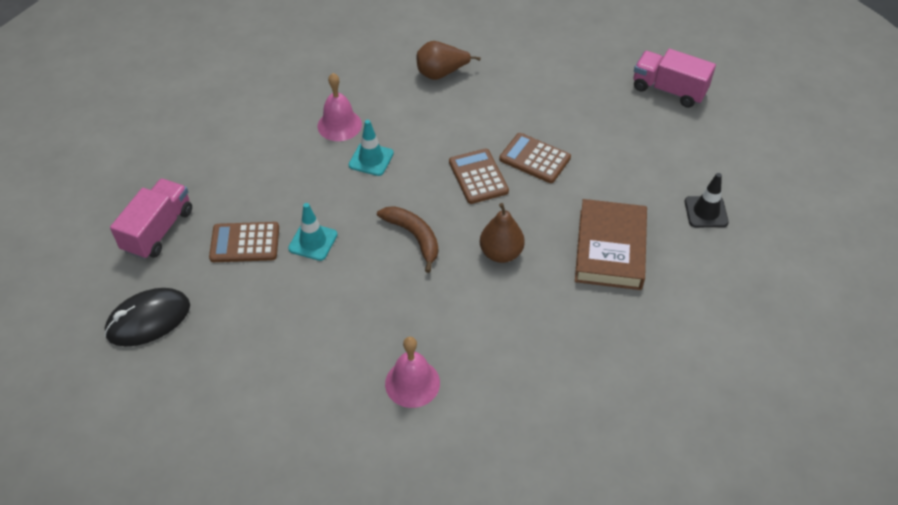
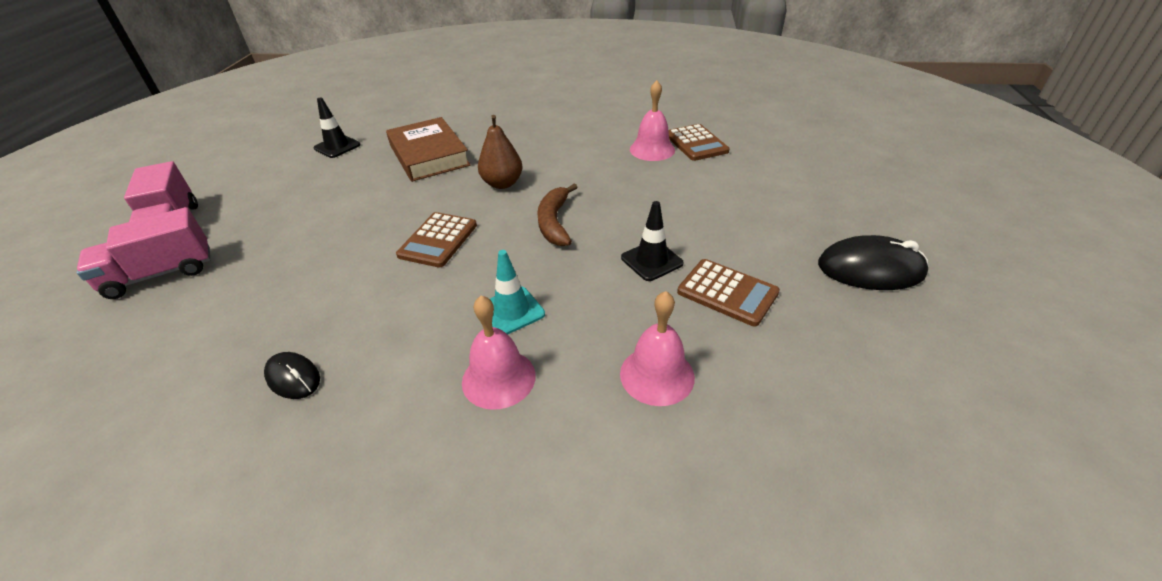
camera: 140 degrees left, 10 degrees down
pink truck [110,179,192,259] -> pink truck moved to [77,207,210,299]
turquoise traffic cone [288,203,338,261] -> black traffic cone [621,201,684,281]
brown pear [417,41,481,80] -> black mouse [264,352,320,399]
brown calculator [499,133,571,183] -> brown calculator moved to [668,124,730,161]
brown book [575,199,647,290] -> brown book turned 75 degrees counterclockwise [386,117,471,182]
none -> pink bell [620,291,695,406]

